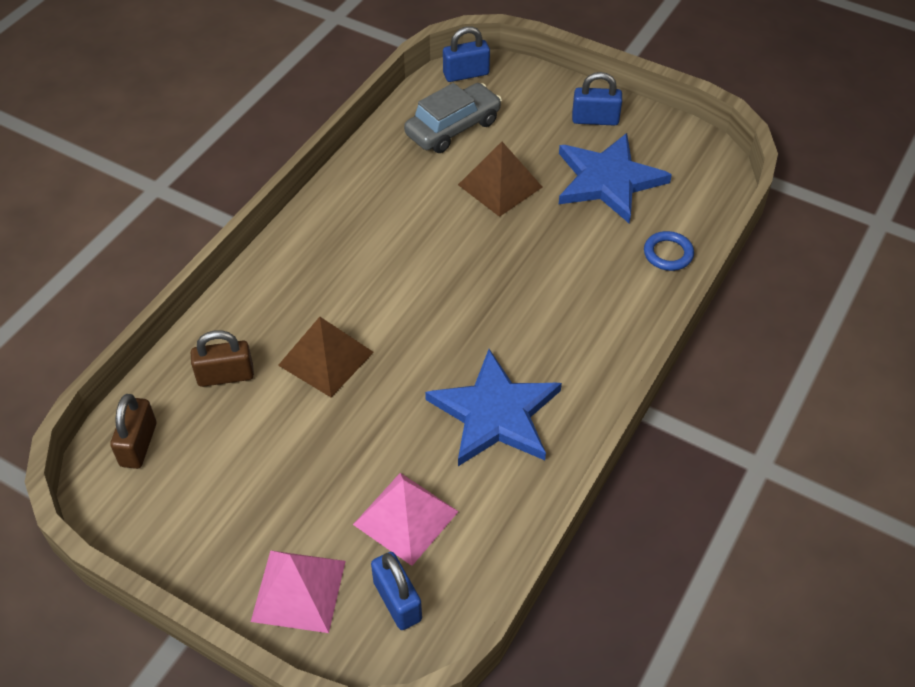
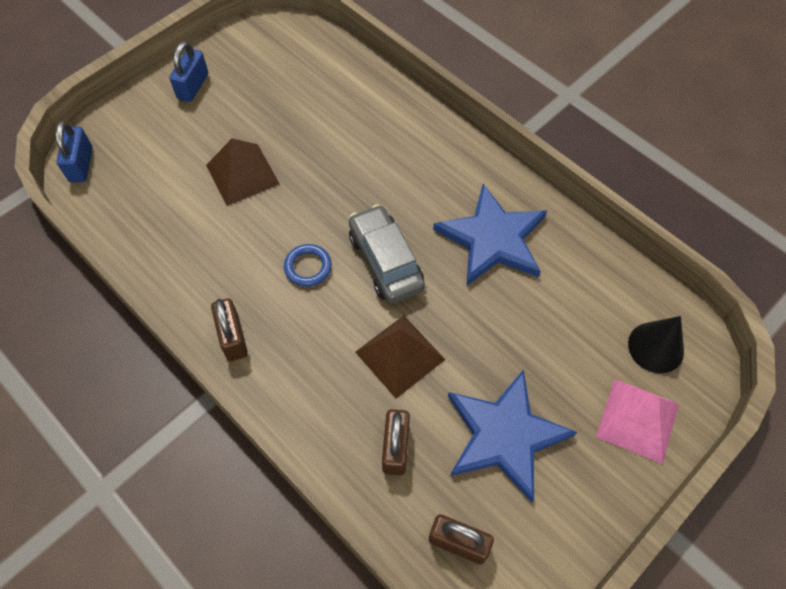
camera: 75 degrees left, 10 degrees up
pink pyramid [353,473,459,566] -> none
blue padlock [371,552,422,630] -> black cone [628,316,684,373]
grey car [404,83,502,153] -> grey car moved to [349,204,425,304]
blue star [559,133,672,223] -> blue star moved to [448,369,577,502]
blue ring [644,231,694,271] -> blue ring moved to [284,244,332,287]
none -> brown padlock [211,298,248,361]

